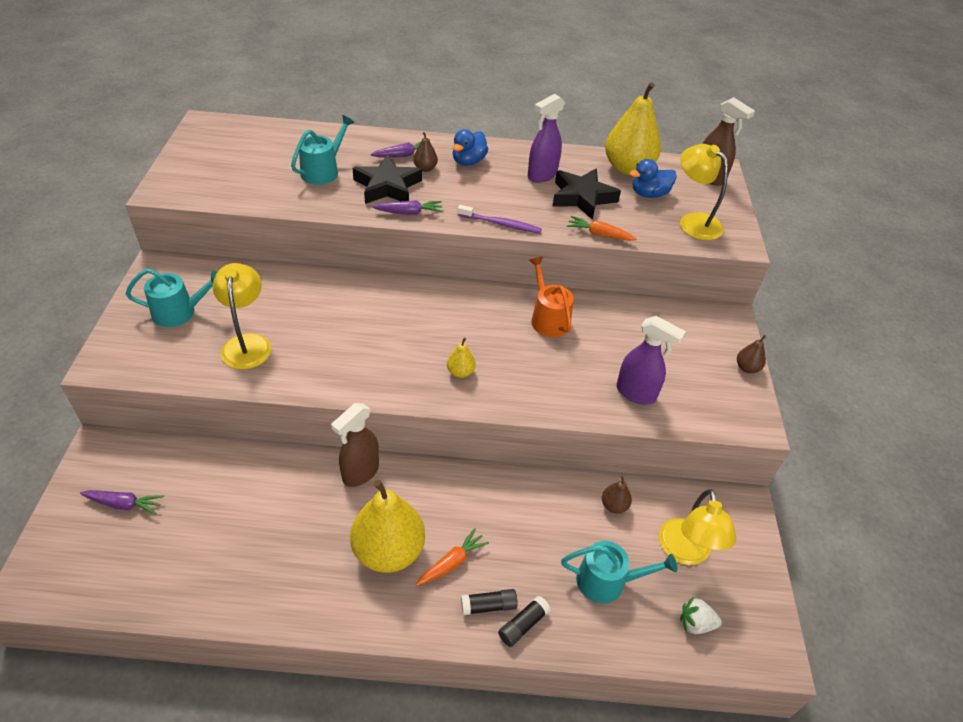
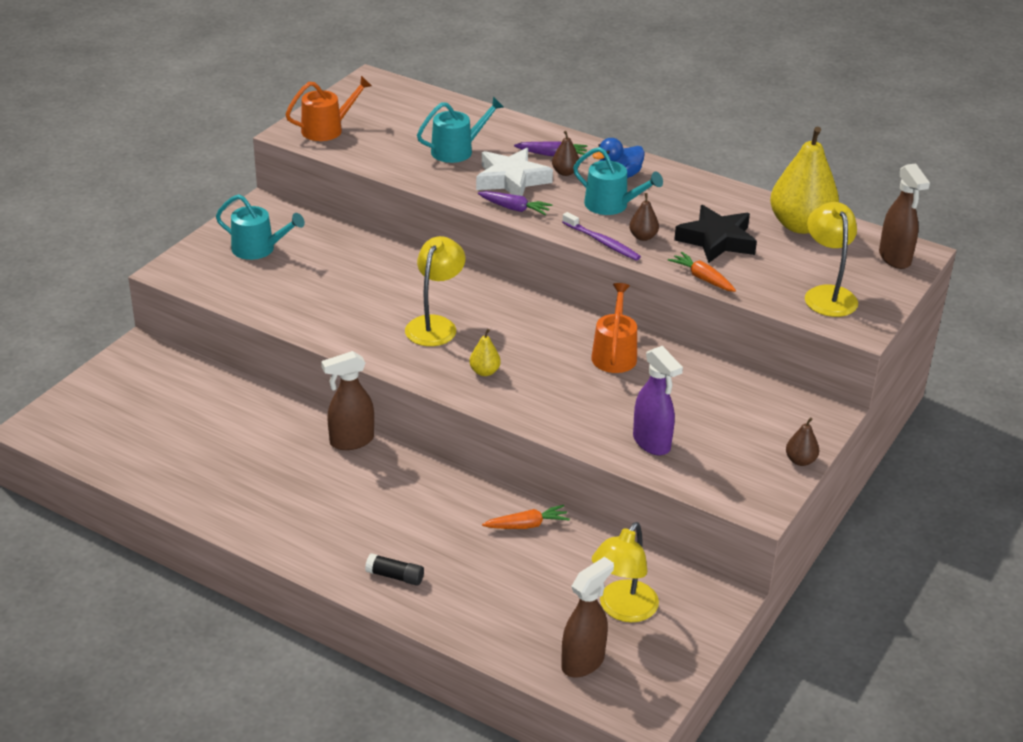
camera: 30 degrees right, 10 degrees down
purple carrot [80,490,164,514] -> none
yellow lamp [212,263,271,369] -> yellow lamp moved to [405,236,465,346]
yellow pear [350,480,425,573] -> none
black star [353,155,422,204] -> white star [476,148,553,196]
orange carrot [416,528,489,586] -> orange carrot moved to [482,505,570,529]
black glue stick [498,596,550,647] -> none
purple spray bottle [528,94,565,183] -> none
turquoise watering can [561,541,677,603] -> turquoise watering can moved to [573,147,663,215]
brown pear [602,476,632,514] -> brown pear moved to [629,193,659,241]
blue duck [629,159,677,198] -> none
white strawberry [680,596,722,634] -> brown spray bottle [561,557,614,677]
none -> orange watering can [285,76,372,141]

